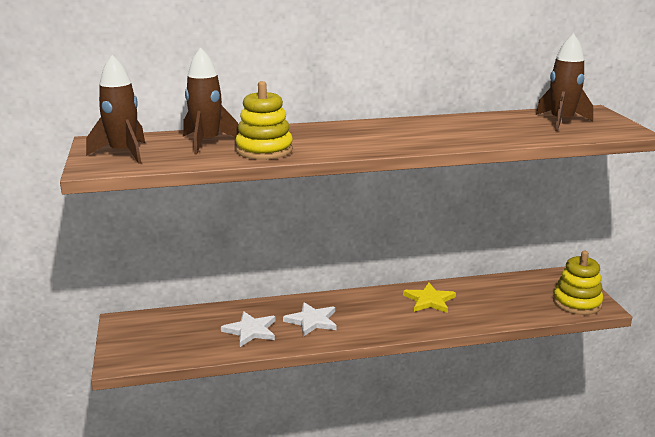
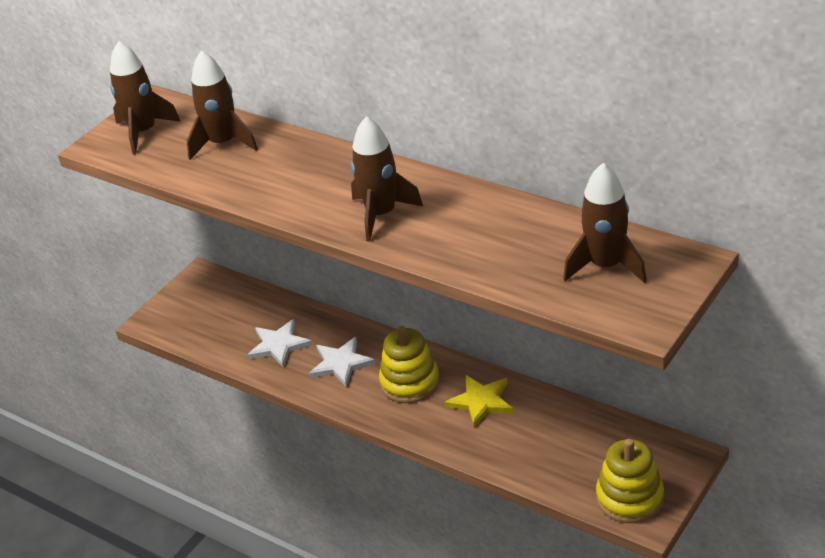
camera: 50 degrees right, 15 degrees up
yellow stacking toy [236,81,293,160] -> yellow stacking toy moved to [379,326,440,403]
none -> brown rocket [351,116,423,241]

